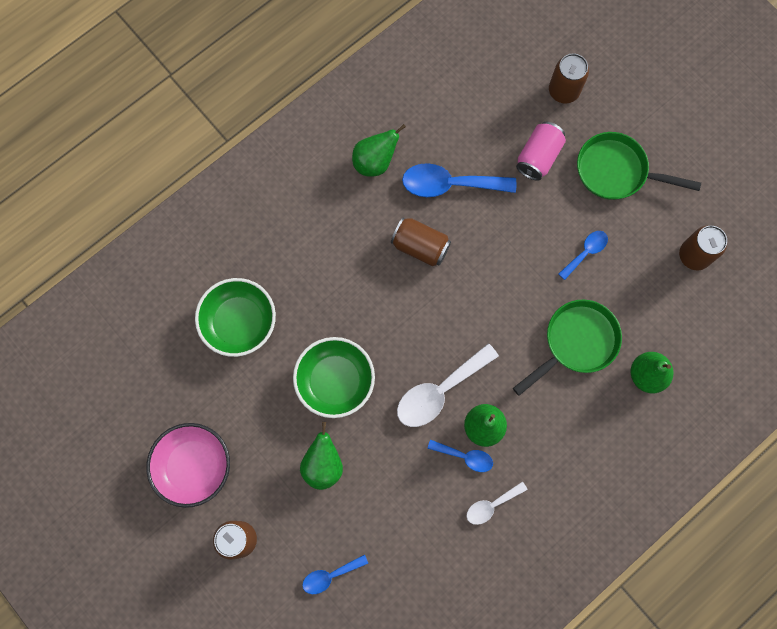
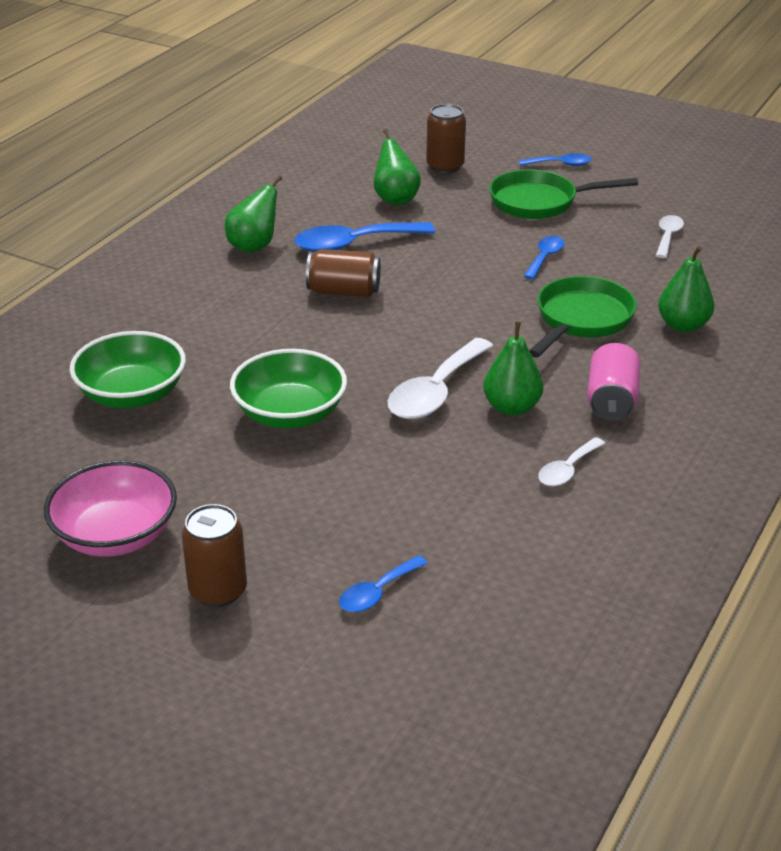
camera: 20 degrees left, 40 degrees down
green pear [300,422,343,490] -> green pear moved to [374,129,421,205]
blue spoon [427,440,493,472] -> blue spoon moved to [519,153,591,166]
pink can [516,122,566,181] -> pink can moved to [587,343,640,421]
brown can [679,226,727,270] -> white spoon [656,215,684,258]

